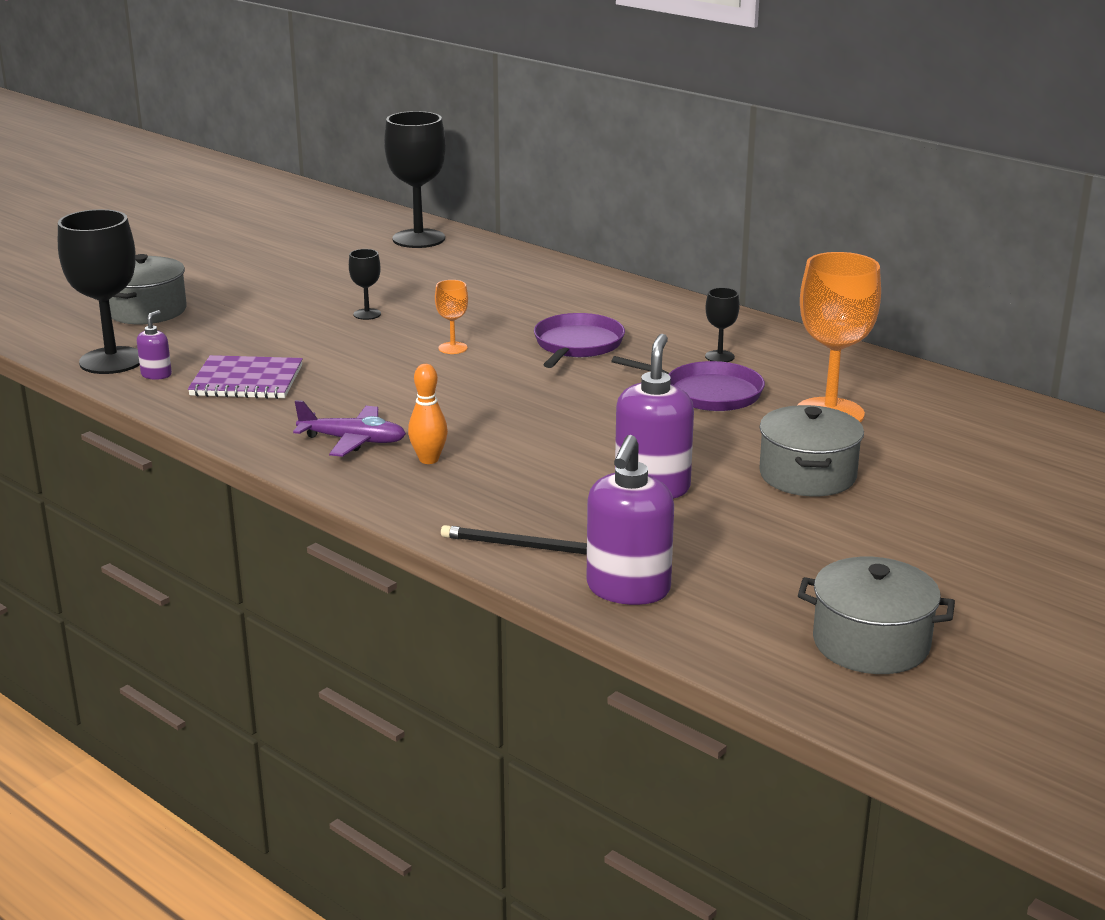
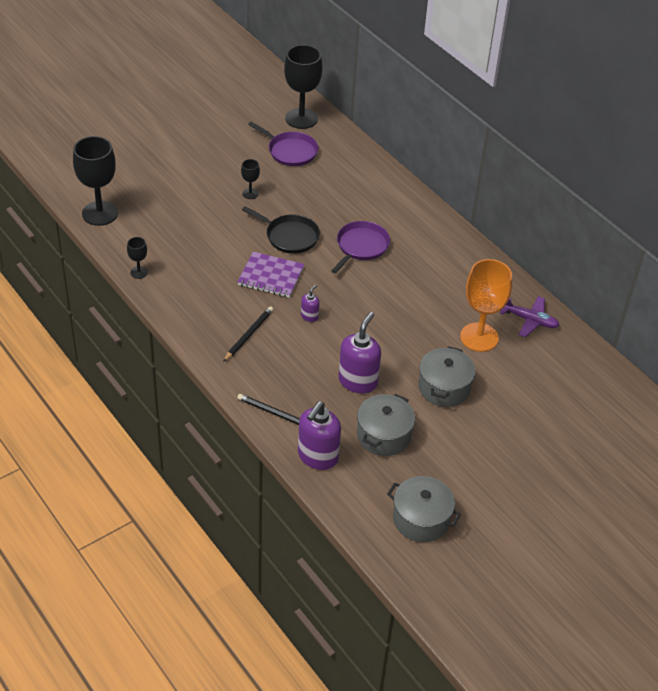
camera: 10 degrees right, 20 degrees up
grey pot [109,254,187,324] -> grey pot moved to [357,394,415,456]
purple soap dispenser [137,310,172,380] -> purple soap dispenser moved to [301,284,320,322]
purple notebook [188,355,303,399] -> purple notebook moved to [238,252,304,298]
purple plane [293,400,406,457] -> purple plane moved to [500,296,559,337]
orange bowling pin [408,364,448,464] -> black pencil [223,306,274,362]
orange goblet [435,280,468,354] -> black pan [242,206,320,254]
purple pan [611,356,765,411] -> purple pan moved to [248,122,318,166]
black goblet [705,288,740,362] -> black goblet moved to [127,237,148,279]

